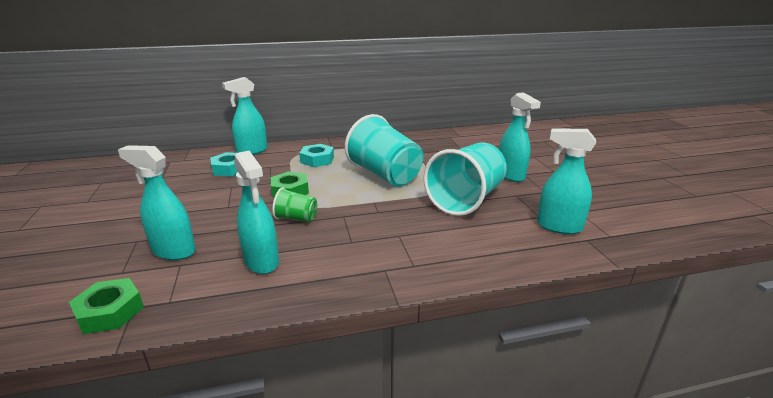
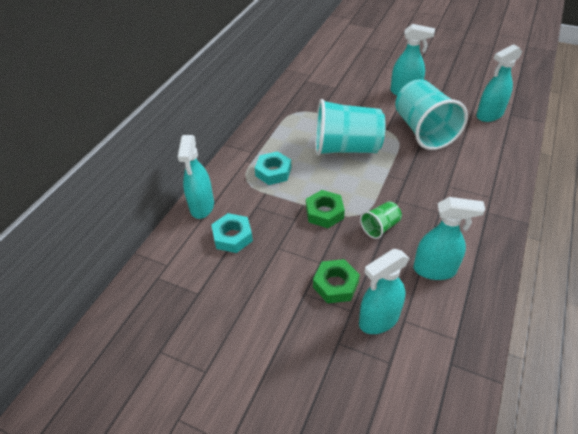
camera: 50 degrees left, 20 degrees up
green nut [69,278,144,334] -> green nut moved to [313,259,360,303]

